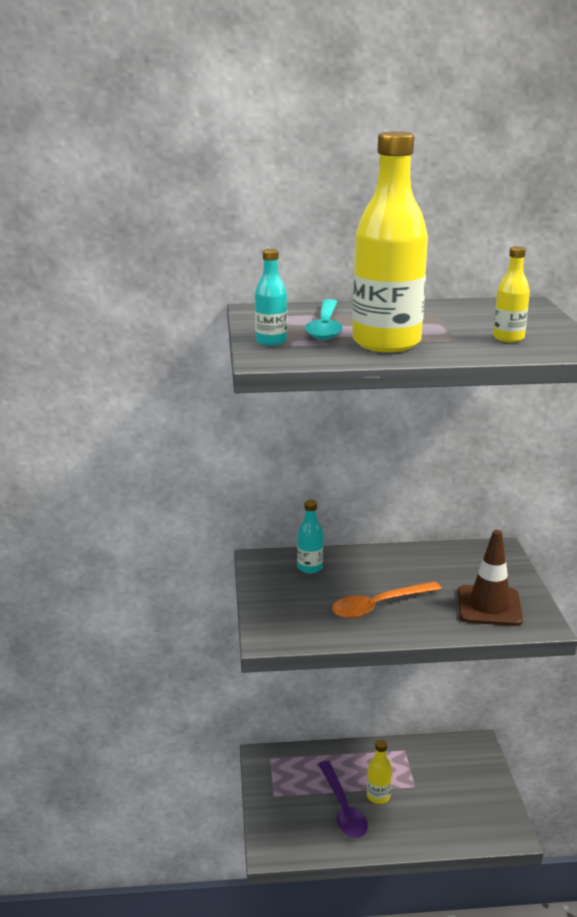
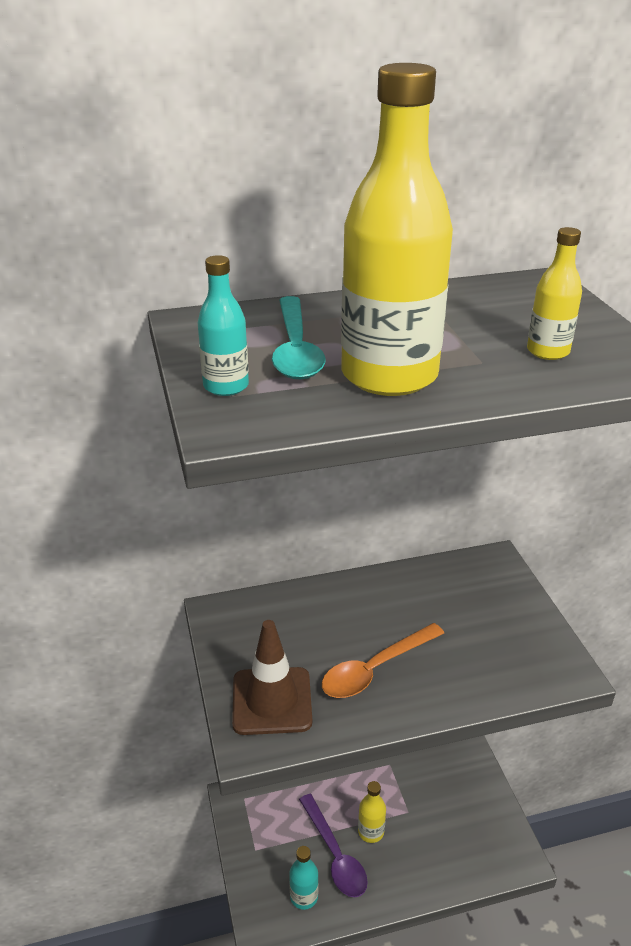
camera: 10 degrees left, 10 degrees up
turquoise bottle [297,500,323,573] -> turquoise bottle moved to [289,846,319,910]
brown traffic cone [458,530,523,626] -> brown traffic cone moved to [232,620,312,735]

